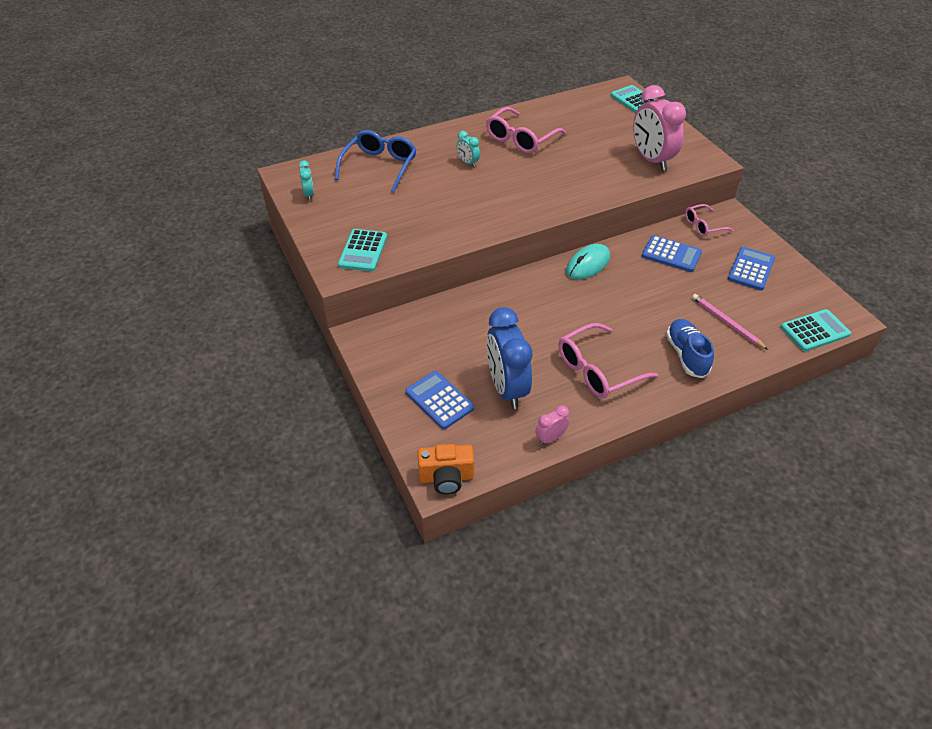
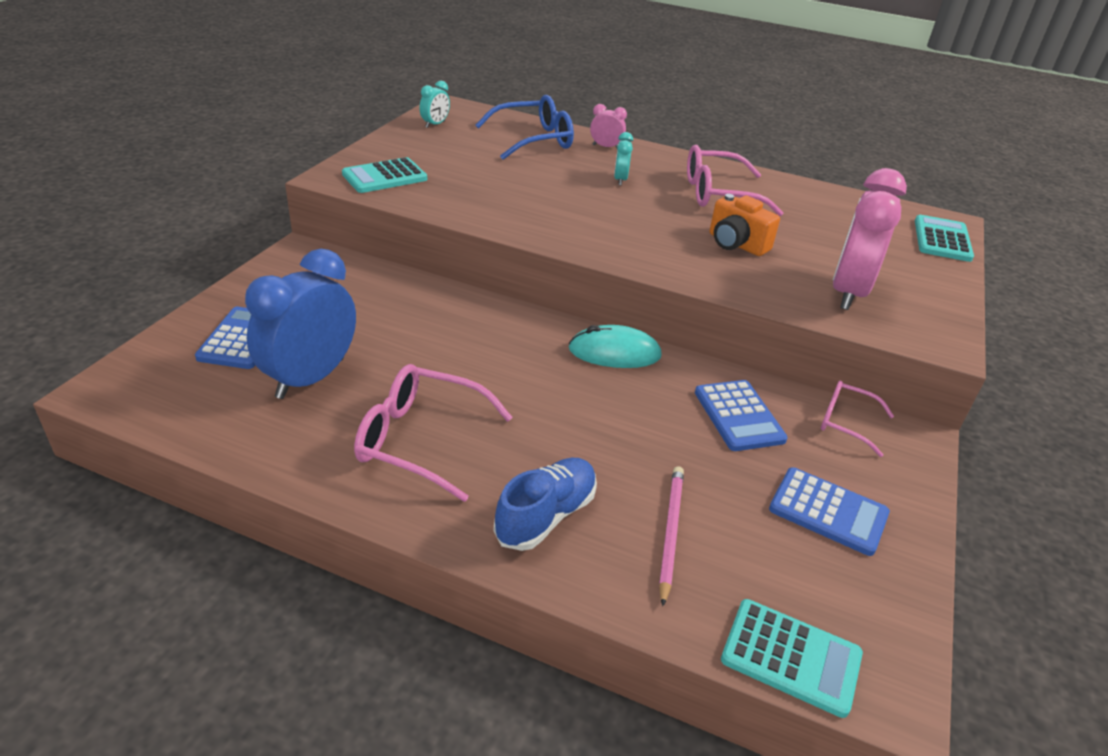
camera: 45 degrees right, 10 degrees down
orange camera [418,444,474,494] -> orange camera moved to [710,194,780,256]
pink clock [536,405,569,445] -> pink clock moved to [590,104,627,148]
blue calculator [728,247,775,290] -> blue calculator turned 45 degrees clockwise [769,467,890,556]

